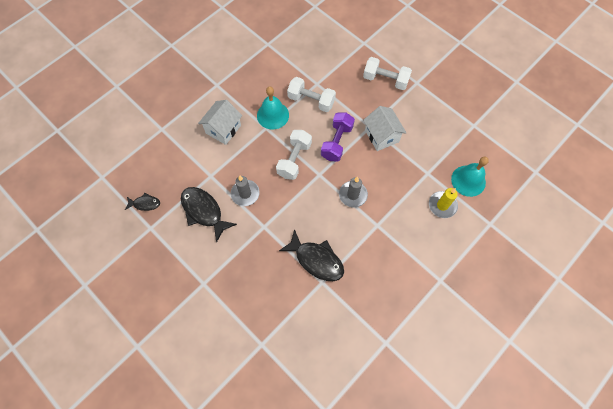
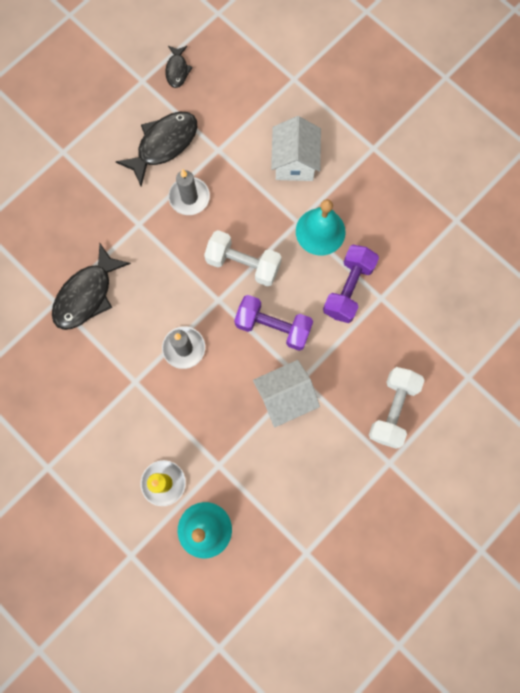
camera: 90 degrees right, 10 degrees up
white house [198,100,242,145] -> white house turned 60 degrees clockwise [271,116,321,181]
white dumbbell [287,77,336,112] -> purple dumbbell [323,245,379,323]

